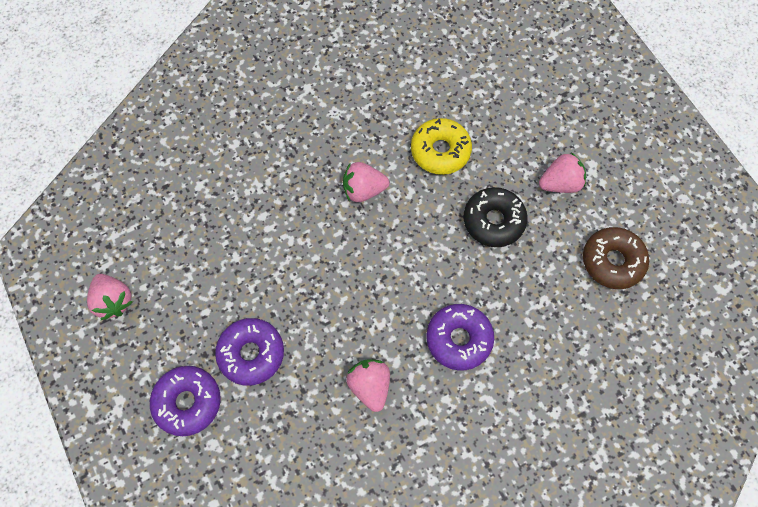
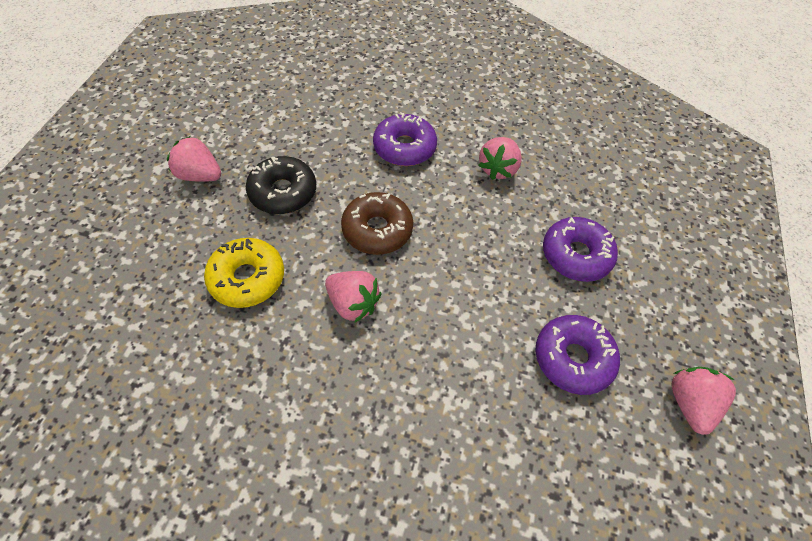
camera: 140 degrees left, 10 degrees down
purple donut [150,366,221,436] -> purple donut moved to [536,315,620,395]
brown donut [583,227,649,289] -> brown donut moved to [341,192,413,255]

